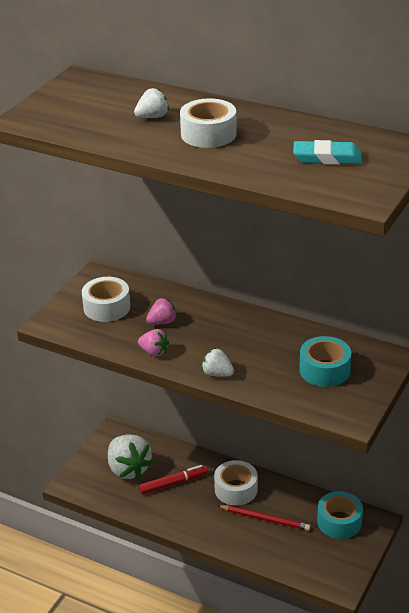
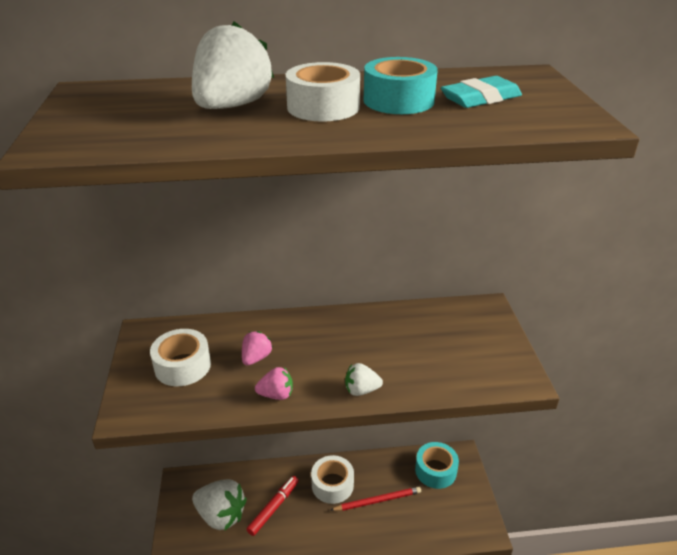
camera: 35 degrees left, 0 degrees up
white strawberry [134,88,169,118] -> white strawberry [192,21,274,109], size x1.92
turquoise tape [299,336,351,387] -> turquoise tape moved to [364,57,438,114]

